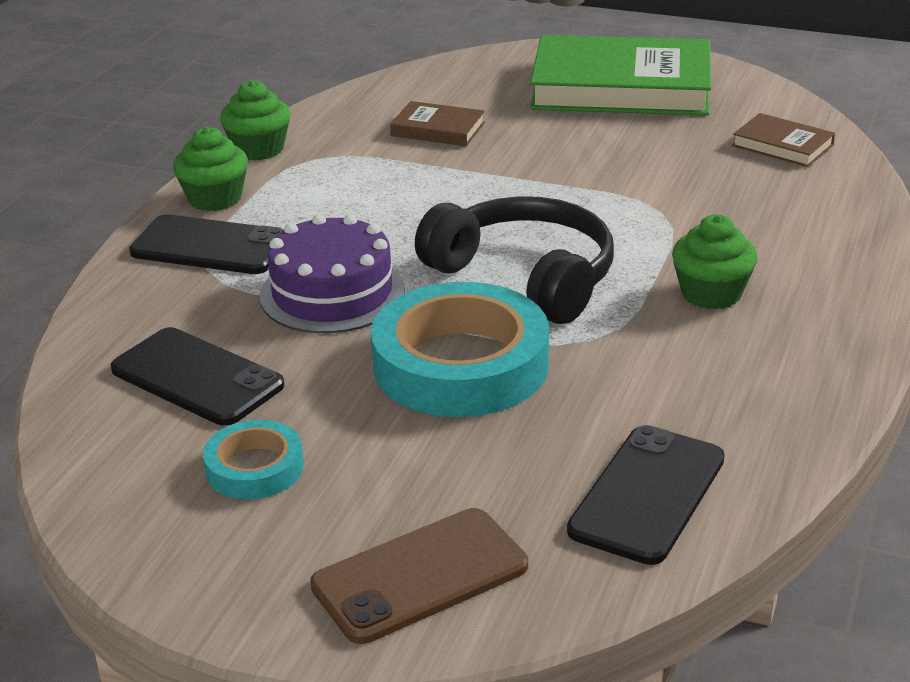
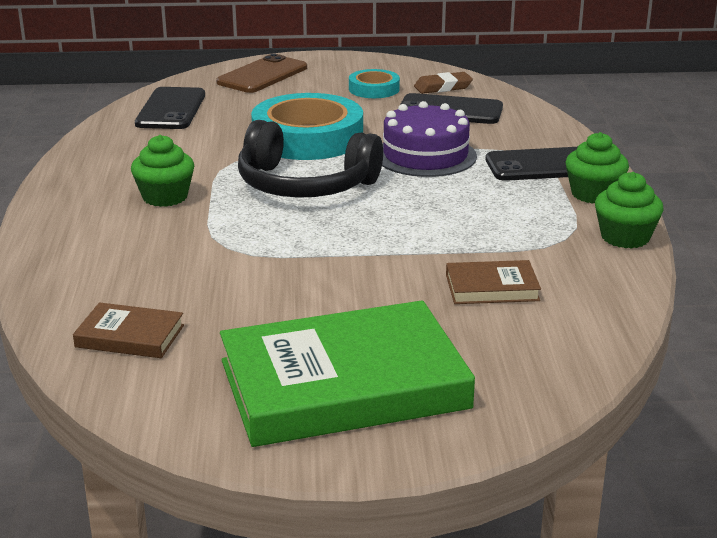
camera: 155 degrees right, 5 degrees down
none -> brown eraser [414,72,473,94]

